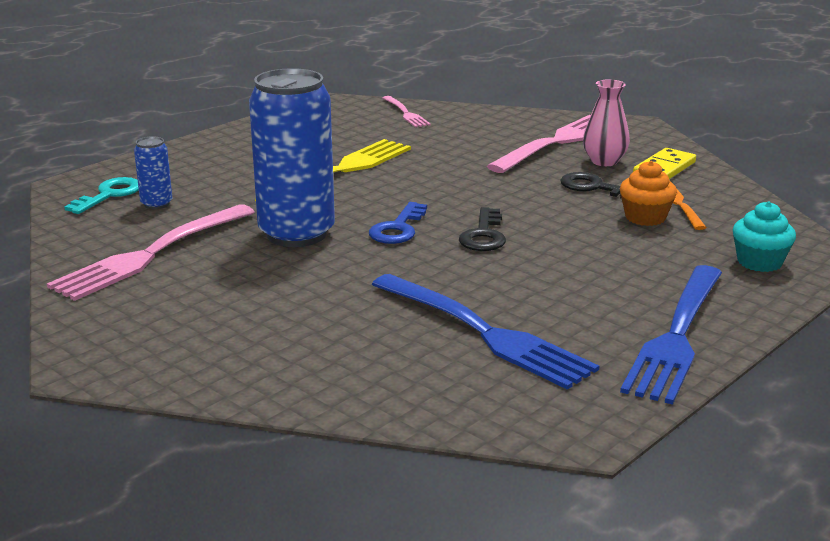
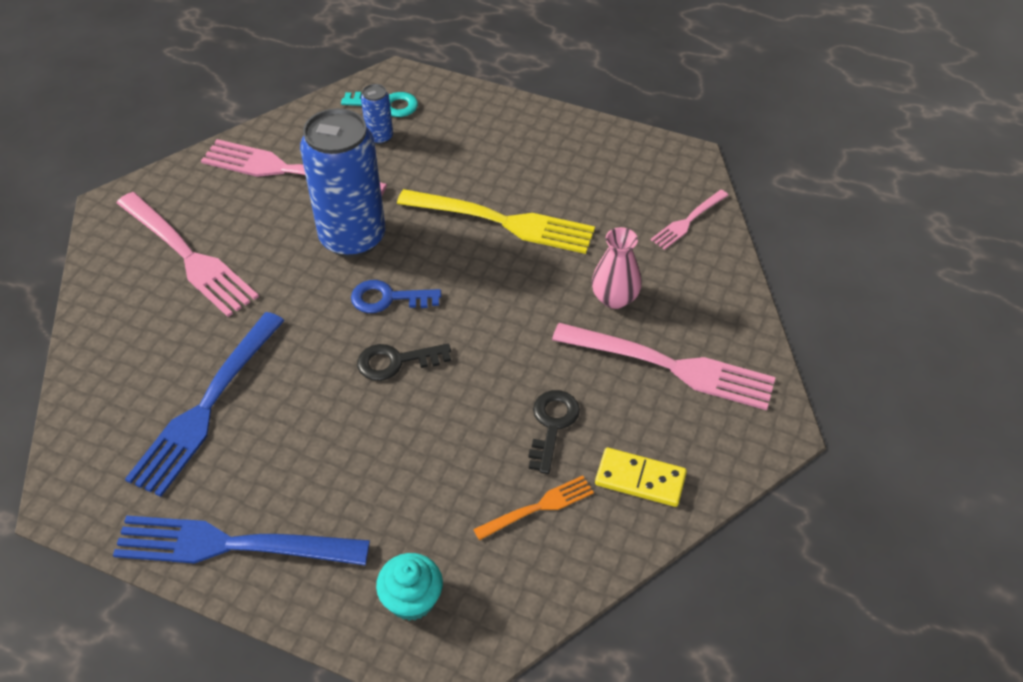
camera: 70 degrees right, 25 degrees up
pink vase [583,79,630,166] -> pink vase moved to [592,227,642,309]
orange cupcake [620,161,677,226] -> none
none -> pink fork [117,192,259,317]

